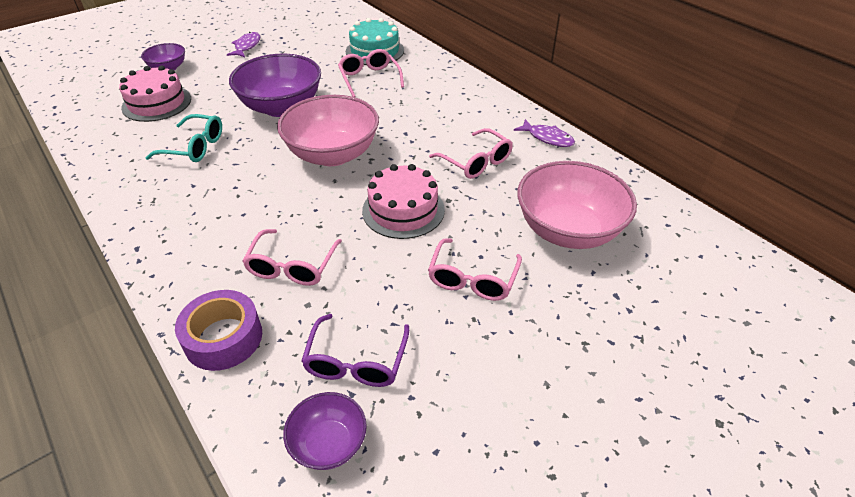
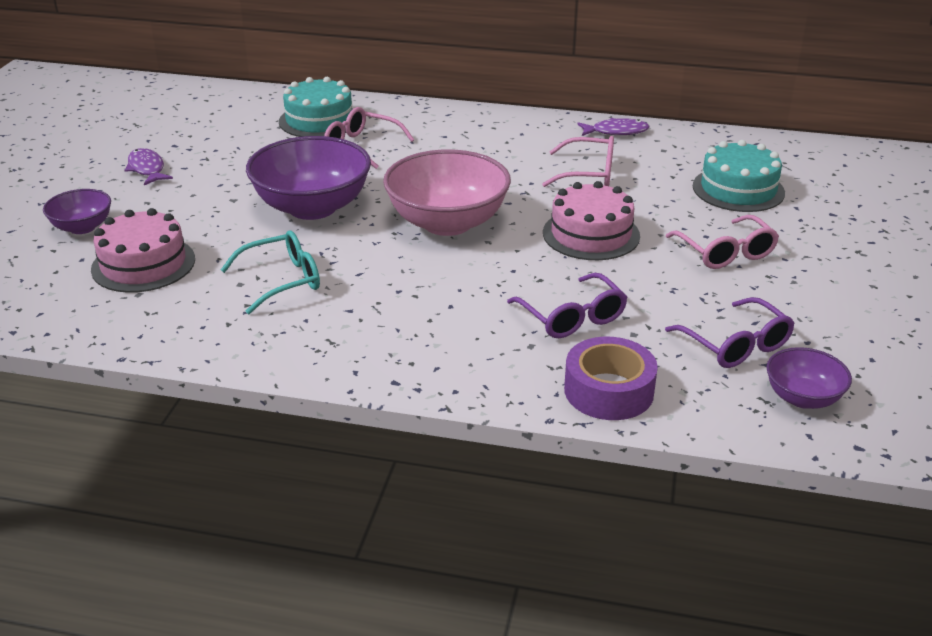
camera: 40 degrees left, 10 degrees down
pink glasses [243,229,342,286] -> purple glasses [507,273,628,338]
pink bowl [517,161,637,249] -> turquoise cake [693,140,785,212]

